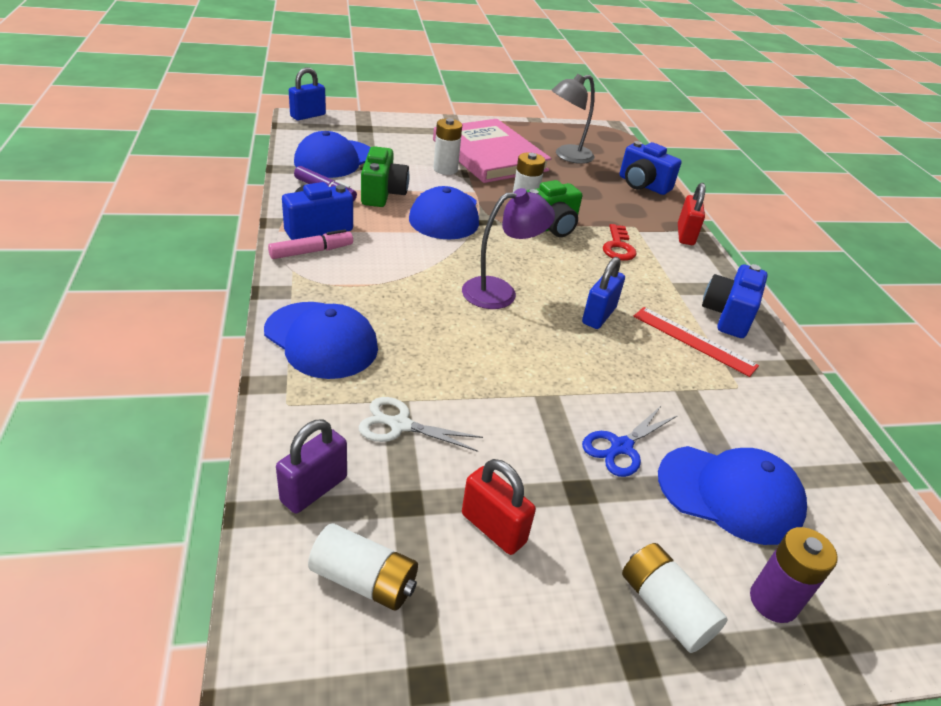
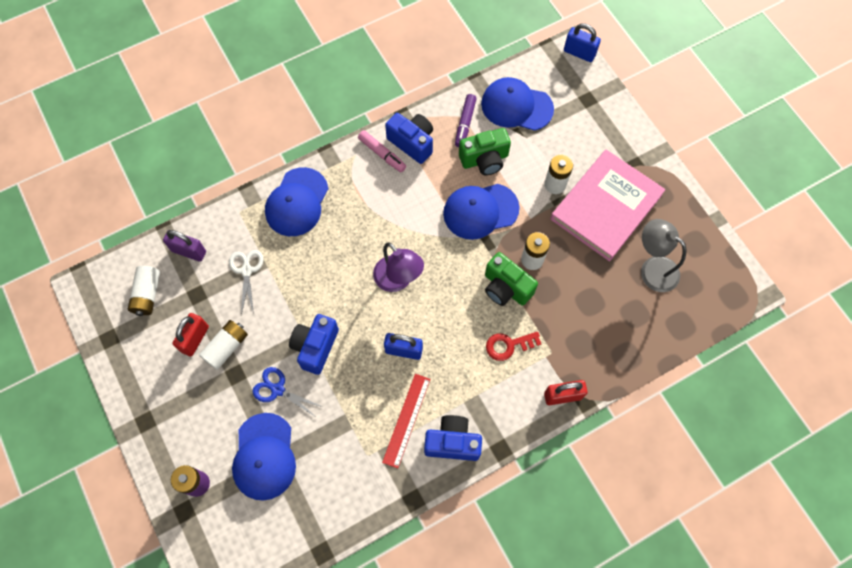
camera: 75 degrees right, 30 degrees up
blue camera [619,141,681,195] -> blue camera moved to [289,314,339,375]
white battery [622,543,728,653] -> white battery moved to [199,320,248,370]

